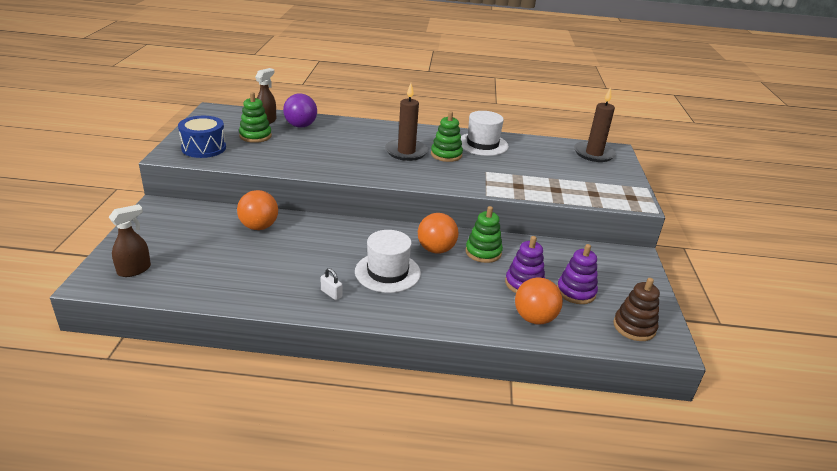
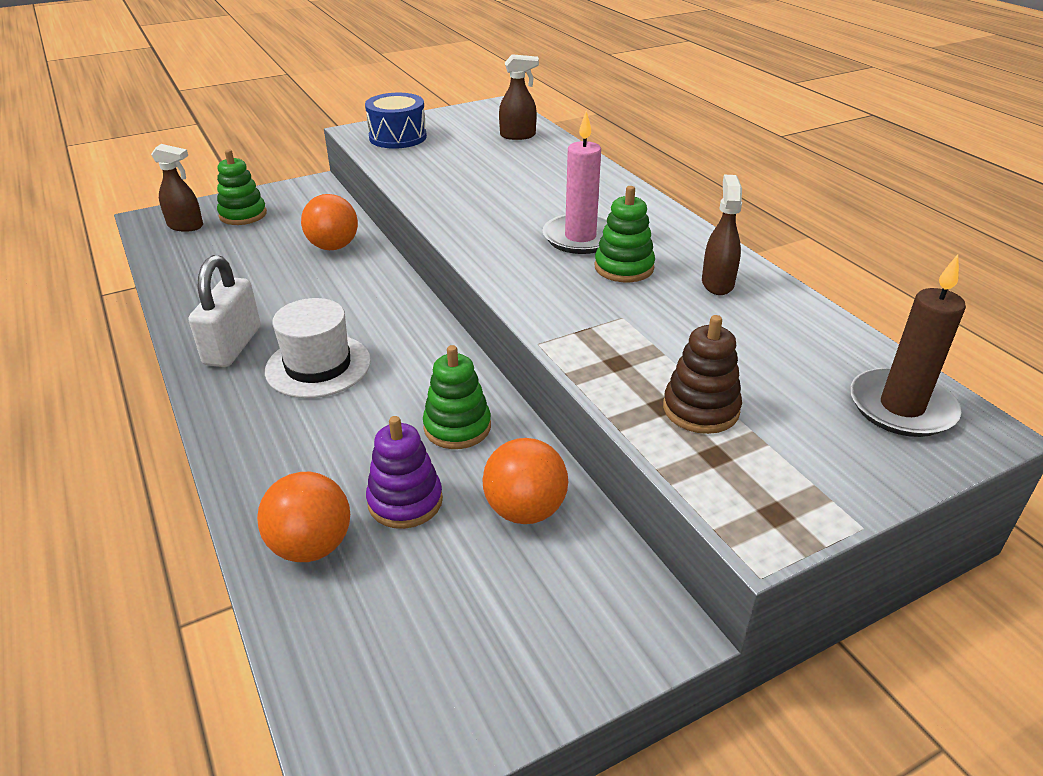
camera: 60 degrees right, 5 degrees up
green stacking toy [239,92,272,143] -> green stacking toy moved to [217,149,267,225]
purple ball [283,93,317,128] -> none
white padlock [321,268,342,300] -> white padlock [189,255,261,367], size x2.24
brown candle [385,83,428,161] -> pink candle [542,111,607,254]
orange ball [418,213,458,254] -> orange ball moved to [482,438,568,524]
white hat [460,111,509,156] -> brown spray bottle [702,175,742,295]
purple stacking toy [557,244,598,304] -> none
brown stacking toy [613,278,660,341] -> brown stacking toy moved to [663,315,742,434]

